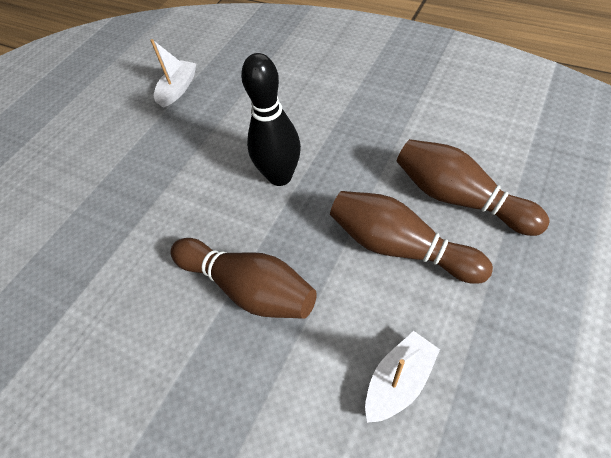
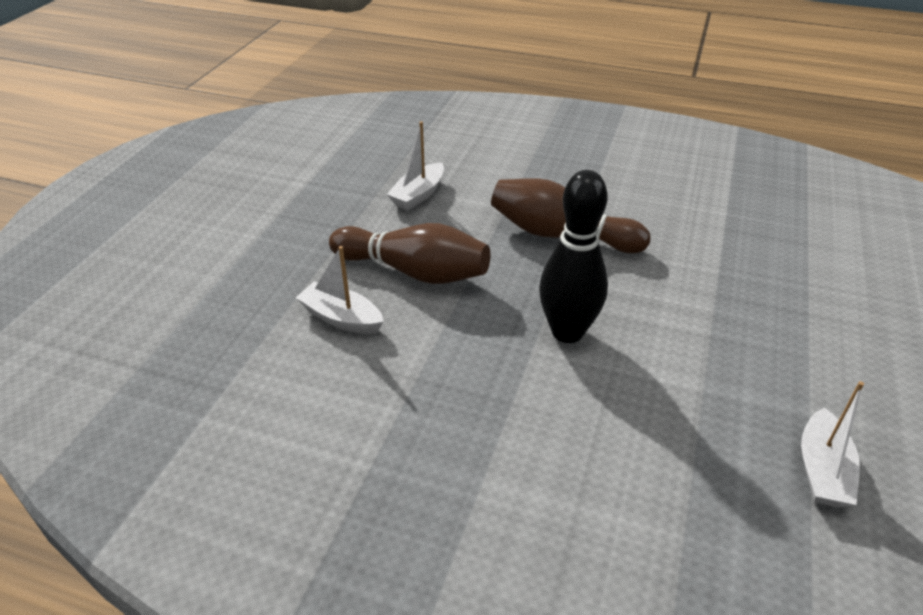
camera: 165 degrees right, 15 degrees down
brown bowling pin [397,139,550,236] -> white boat [296,246,384,334]

